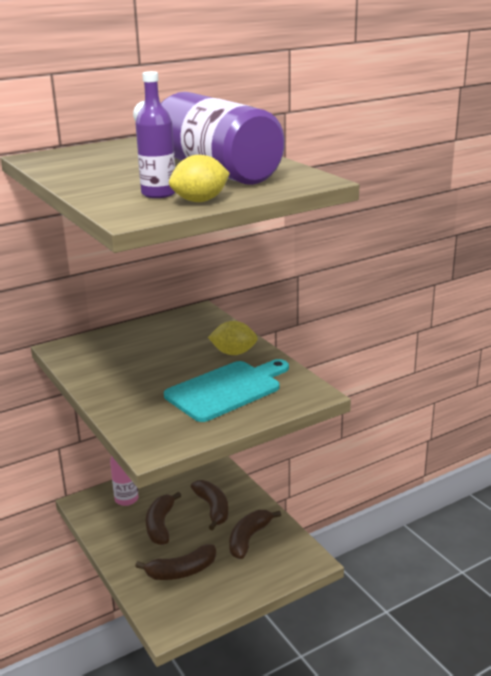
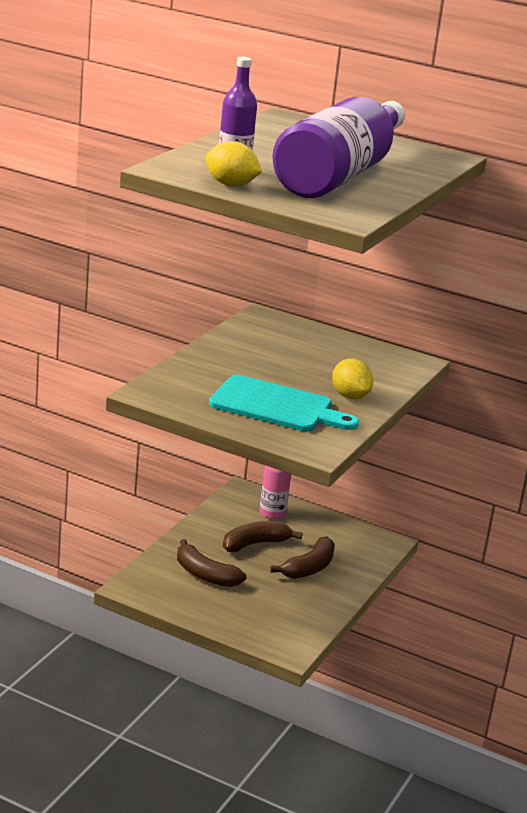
camera: 55 degrees right, 0 degrees up
brown banana [229,510,281,559] -> none

